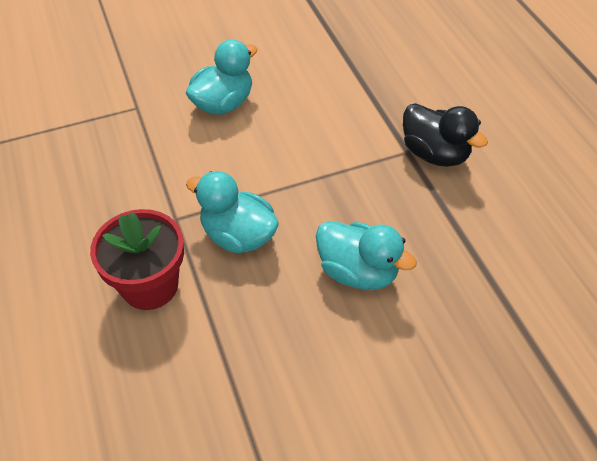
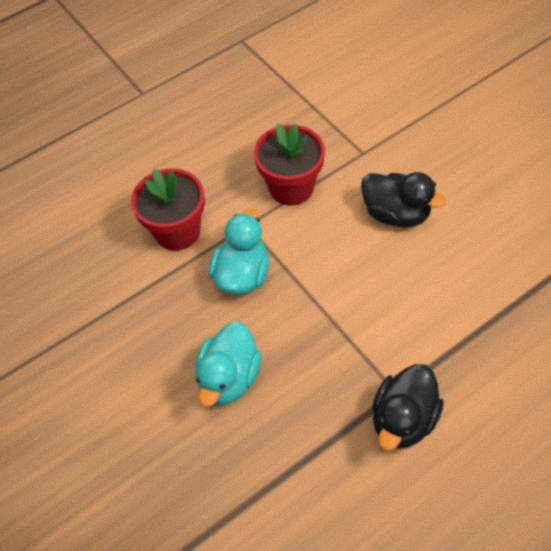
camera: 80 degrees right, 5 degrees up
turquoise duck [186,39,257,115] -> black duck [361,172,447,228]
none -> red flower pot [254,124,325,206]

